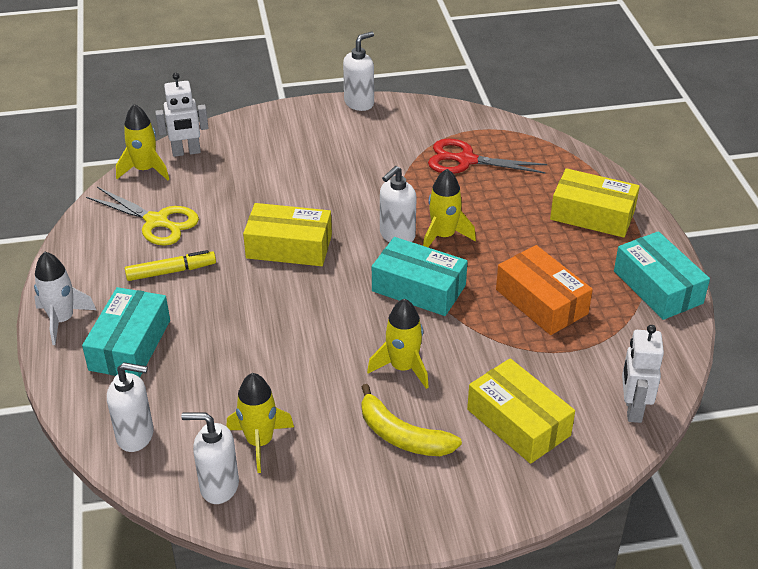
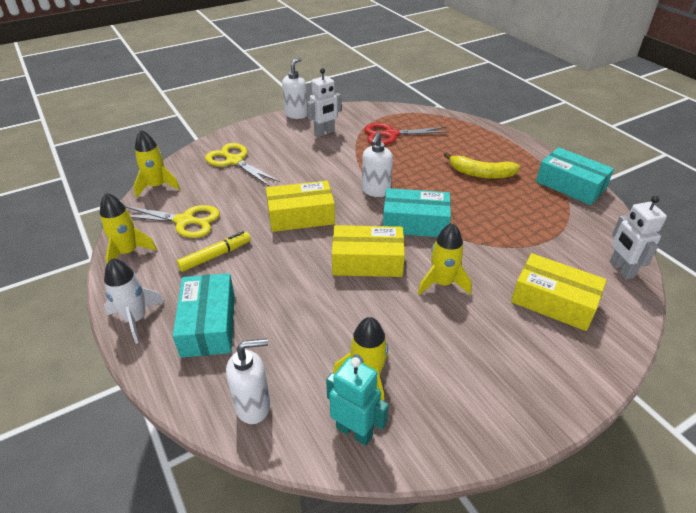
camera: 20 degrees left, 0 degrees up
white robot [155,73,208,157] -> white robot moved to [307,68,341,137]
white soap dispenser [181,413,239,504] -> turquoise robot [326,357,389,446]
yellow banana [361,384,462,456] -> yellow banana moved to [444,152,520,179]
yellow rocket [423,169,476,247] -> yellow rocket moved to [100,193,157,263]
orange box [496,245,593,335] -> none
yellow box [550,168,640,238] -> yellow box moved to [332,225,405,277]
none -> yellow scissors [205,143,280,186]

